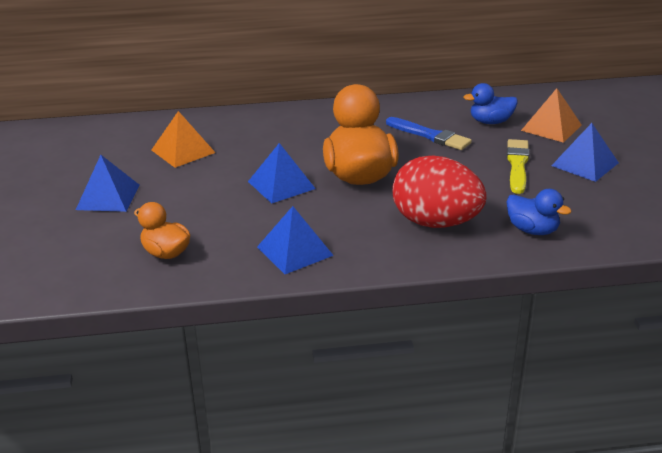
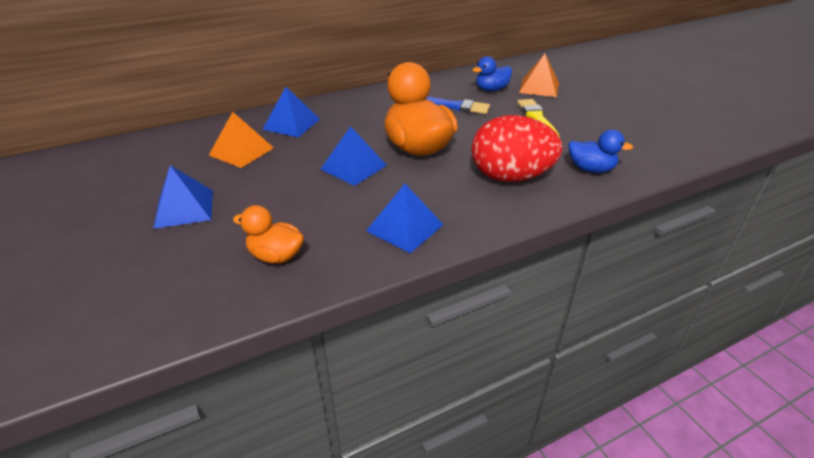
camera: 20 degrees left, 5 degrees up
blue pyramid [551,123,619,182] -> blue pyramid moved to [262,87,320,137]

